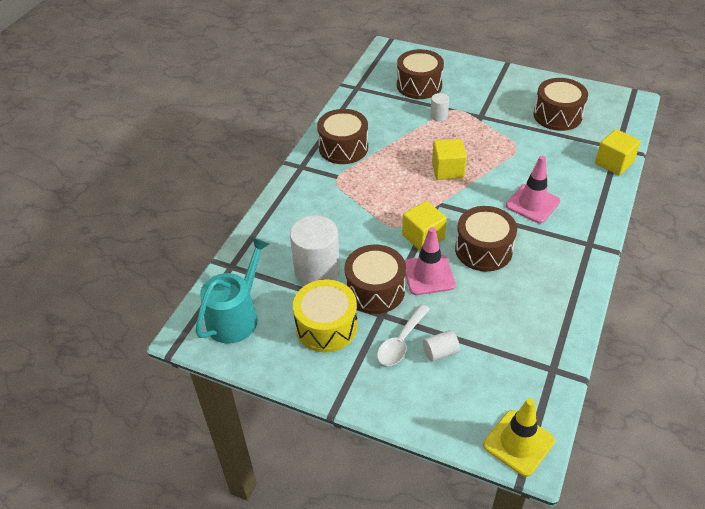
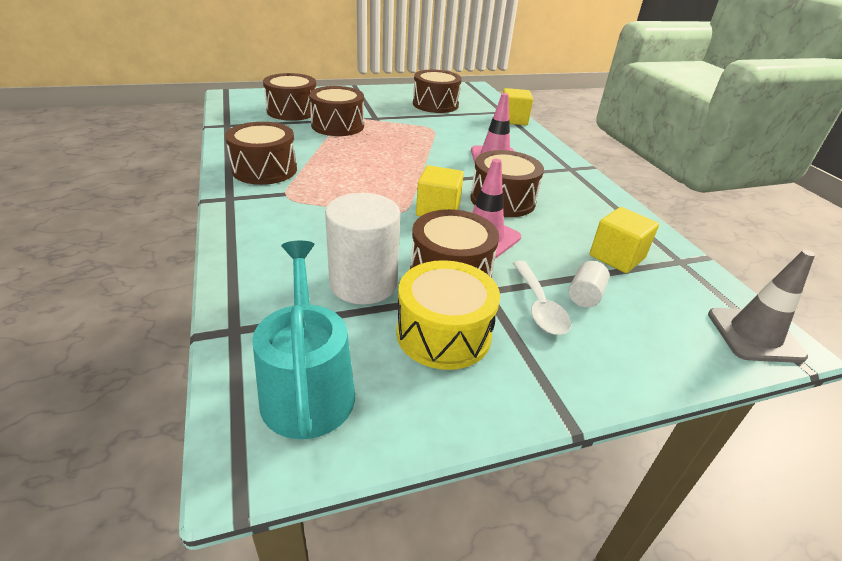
camera: 45 degrees left, 10 degrees down
white cylinder [430,93,449,122] -> brown drum [309,86,364,136]
yellow cube [432,139,467,180] -> yellow cube moved to [589,207,659,273]
yellow traffic cone [483,398,555,477] -> grey traffic cone [708,250,815,363]

